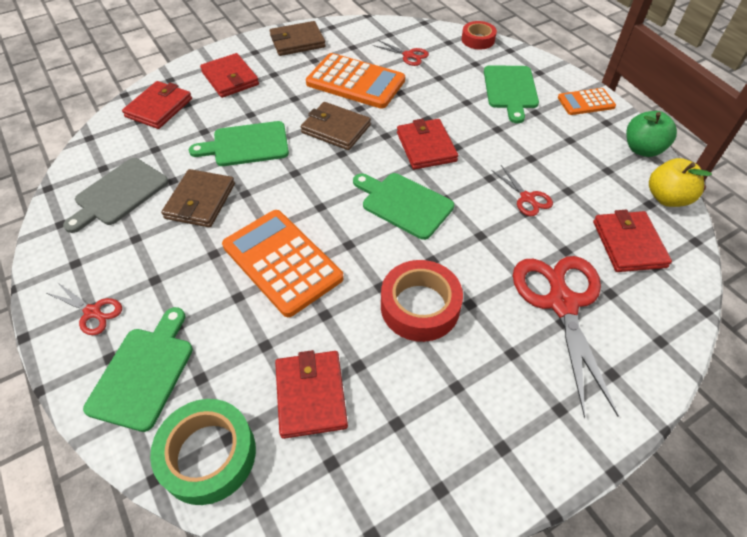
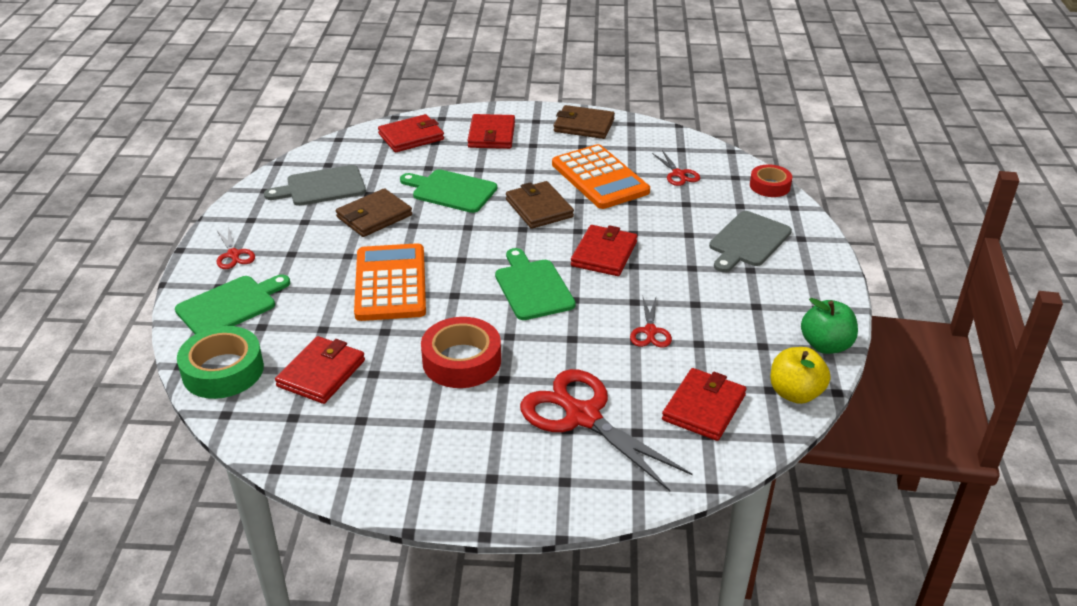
camera: 35 degrees right, 15 degrees down
green cutting board [484,65,539,123] -> grey cutting board [709,211,792,272]
red scissors [513,256,619,418] -> red scissors turned 75 degrees counterclockwise [520,369,692,491]
orange calculator [558,88,616,115] -> none

